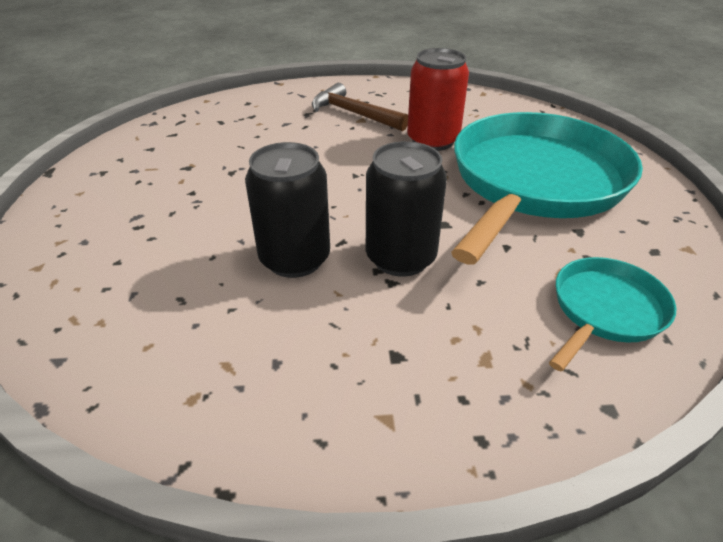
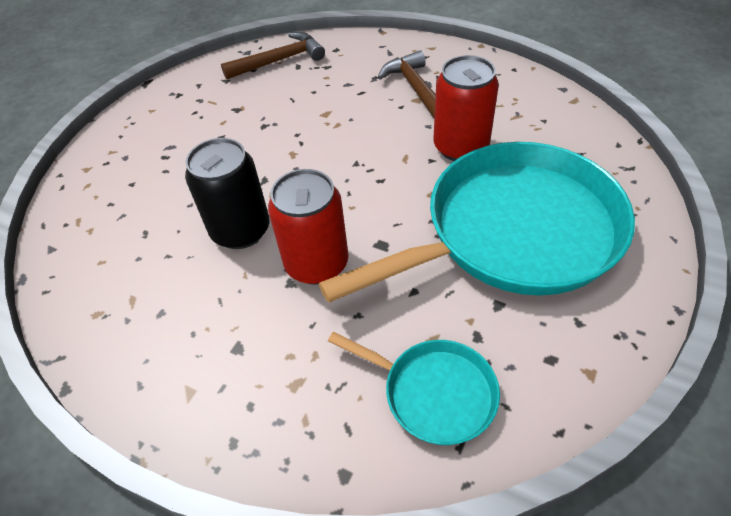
camera: 35 degrees right, 10 degrees up
black can [366,141,447,276] -> red can [268,169,349,285]
turquoise pan [549,257,677,371] -> turquoise pan turned 45 degrees clockwise [328,332,500,445]
none -> brown hammer [221,32,325,79]

